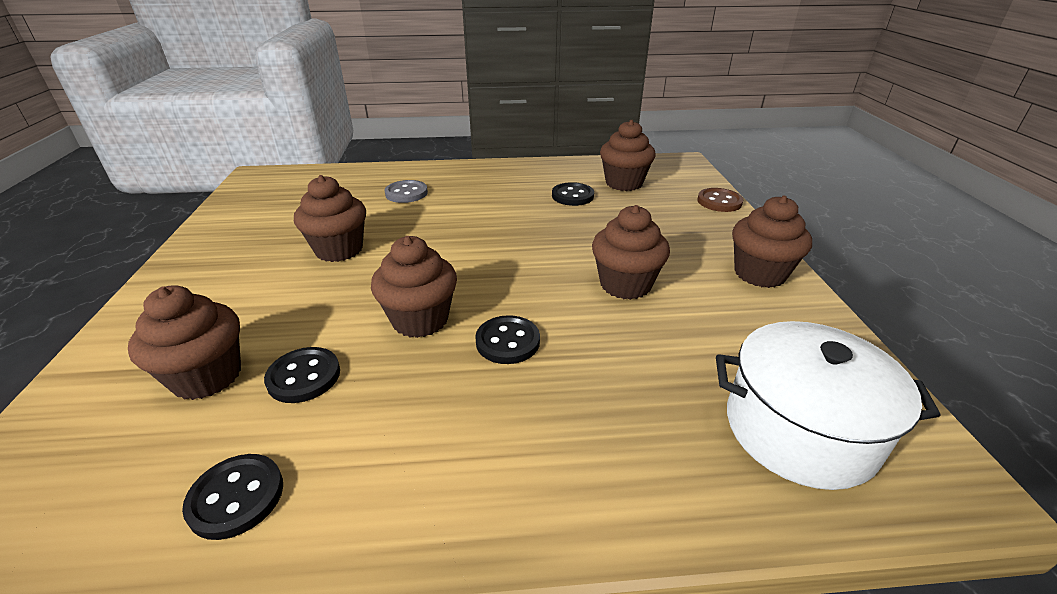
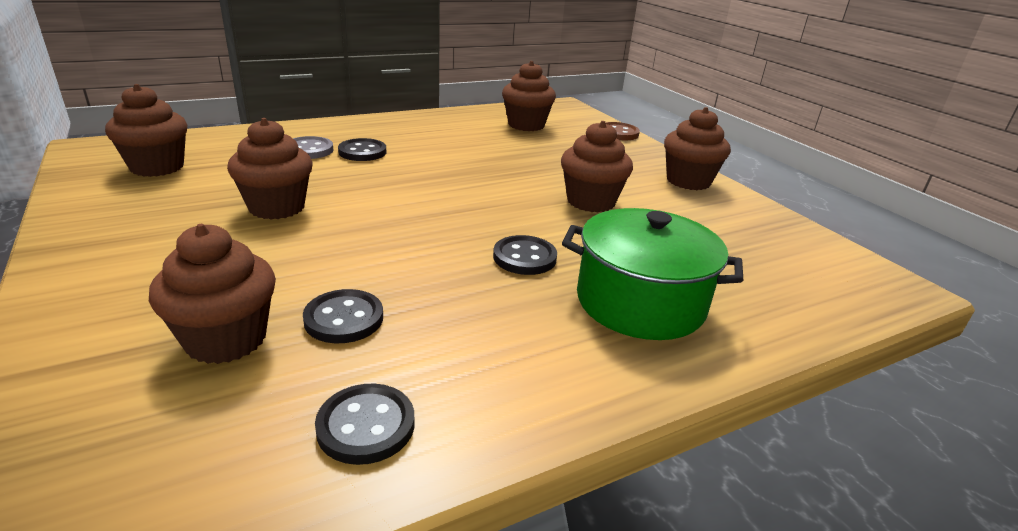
camera: 25 degrees left, 5 degrees down
brown cupcake [371,236,457,338] -> brown cupcake moved to [105,84,187,177]
black button [552,182,594,206] -> black button moved to [338,138,386,161]
white pot [716,321,941,490] -> none
none -> green pot [562,208,743,340]

